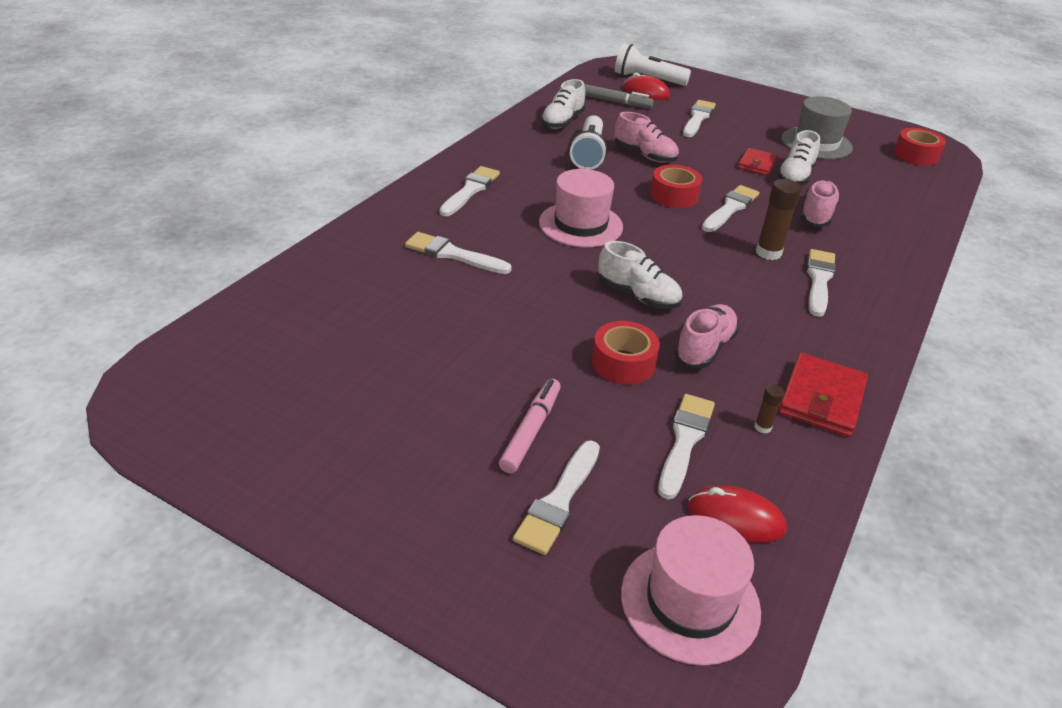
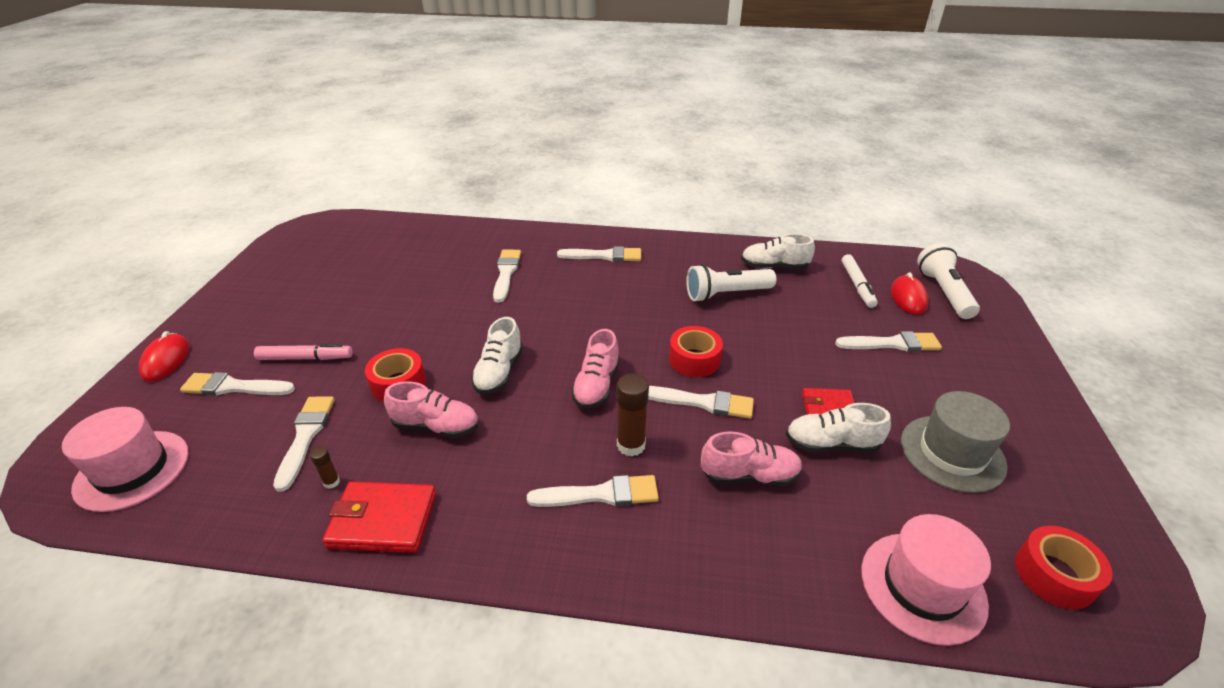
camera: 70 degrees right, 0 degrees up
pink hat [539,169,623,247] -> pink hat moved to [861,514,991,646]
grey marker [584,84,654,108] -> white marker [842,254,878,308]
pink shoe [614,112,679,163] -> pink shoe moved to [571,329,620,409]
white brush [658,394,715,500] -> white brush turned 90 degrees counterclockwise [273,396,335,492]
red mouse [688,486,787,543] -> red mouse moved to [139,331,189,382]

